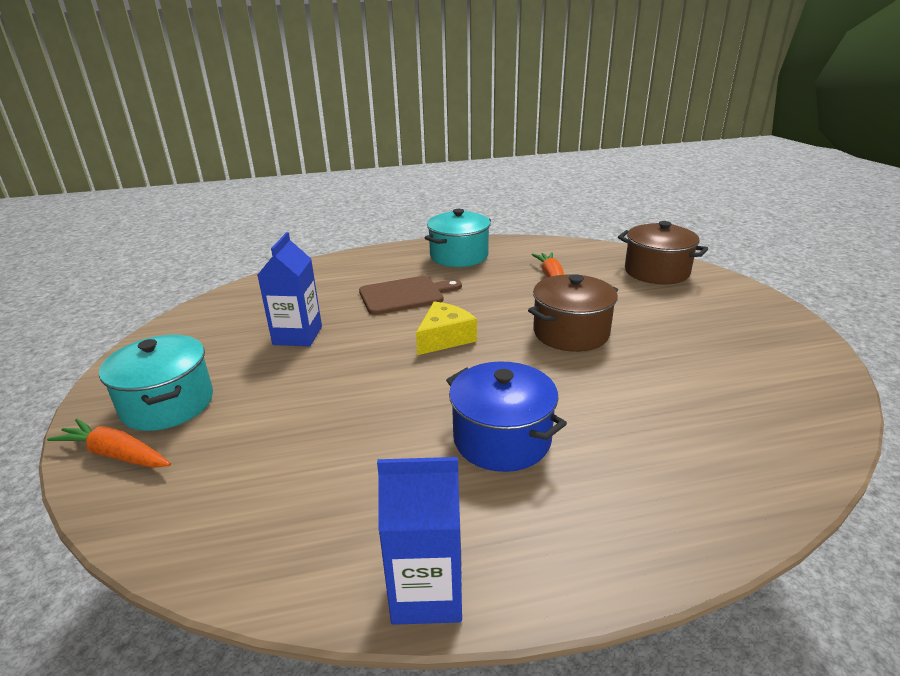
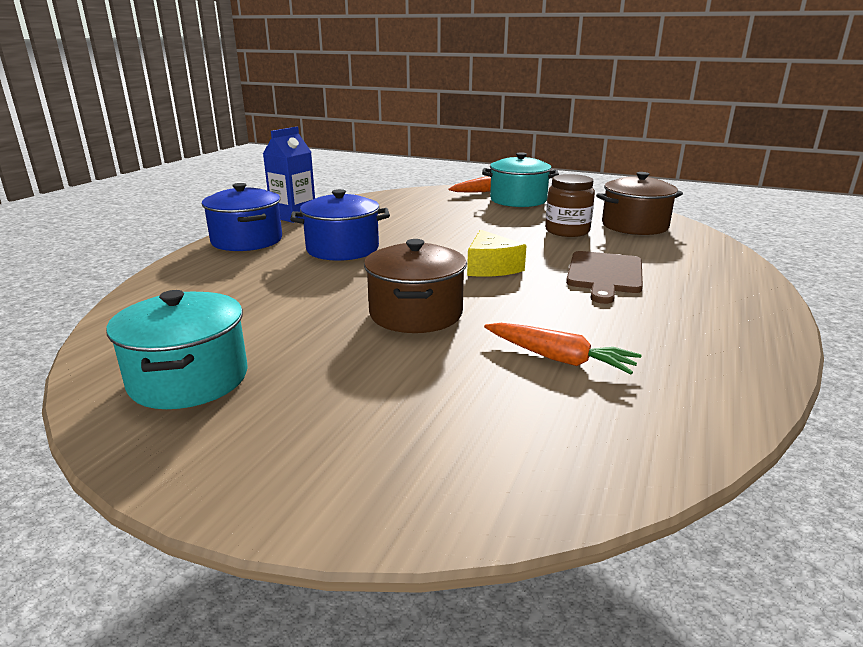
camera: 125 degrees right, 5 degrees down
blue carton [258,232,322,346] -> brown jar [545,174,595,237]
turquoise pot [425,209,491,267] -> turquoise pot moved to [106,290,247,409]
brown pot [618,221,708,285] -> brown pot moved to [596,172,683,235]
none -> blue pot [202,183,282,251]

